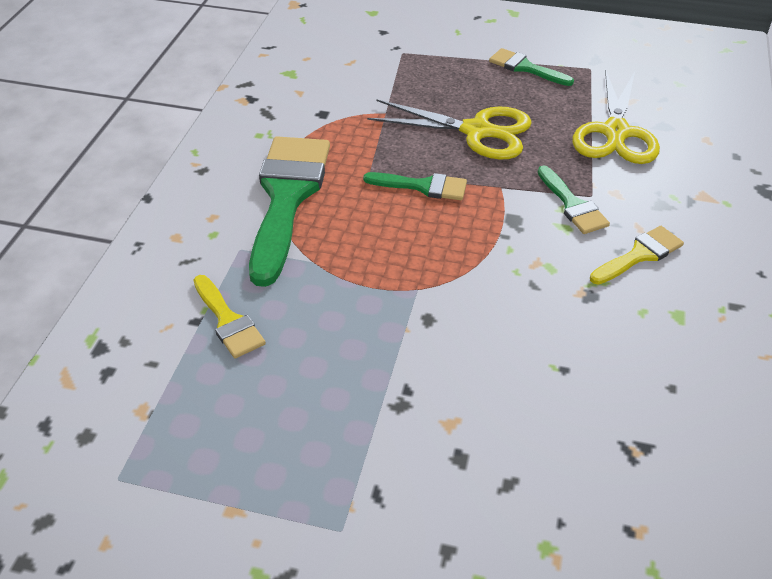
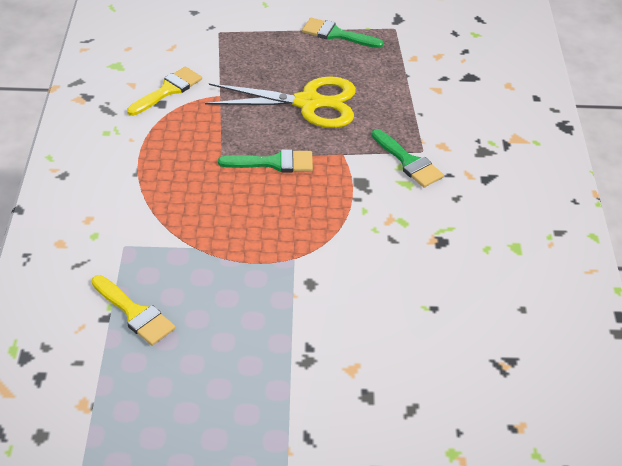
camera: 15 degrees left, 0 degrees up
green brush [249,136,330,287] -> none
yellow scissors [572,69,660,164] -> none
yellow brush [590,226,684,284] -> yellow brush moved to [127,67,202,116]

